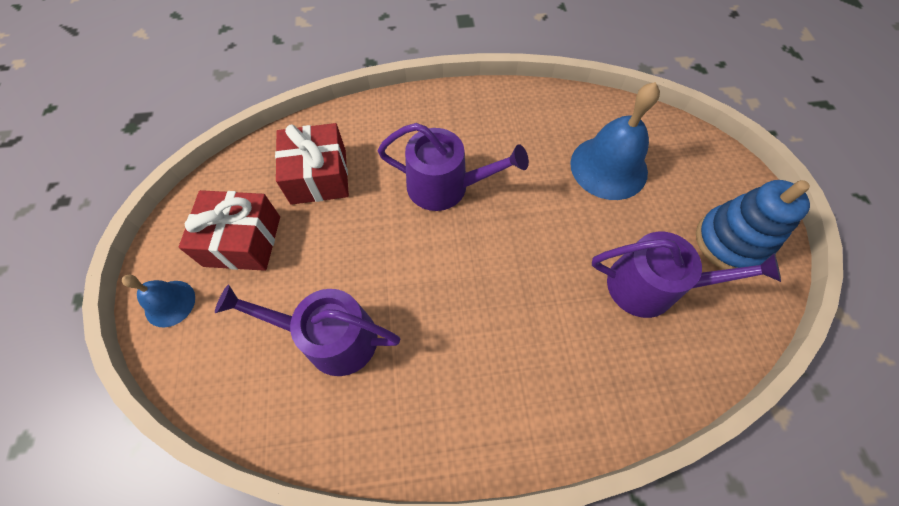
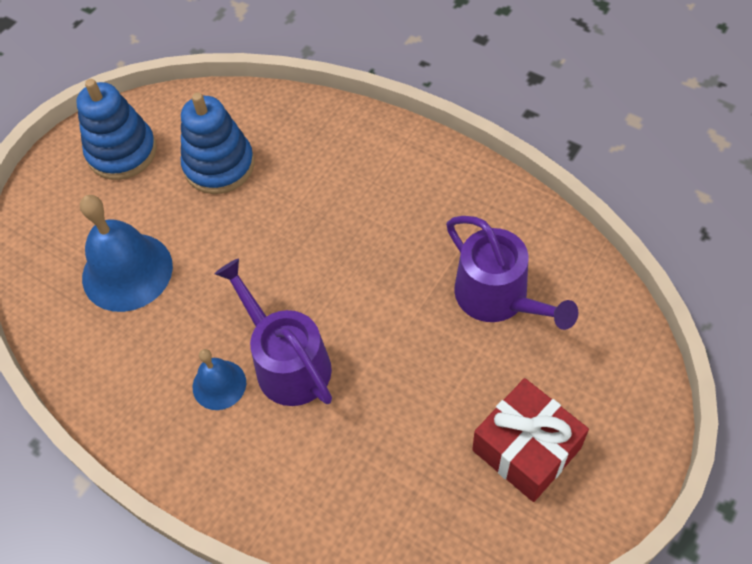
camera: 135 degrees left, 5 degrees down
blue bell [122,275,195,328] -> blue bell moved to [193,349,246,410]
red gift [275,123,349,205] -> none
purple watering can [592,231,781,318] -> blue stacking toy [181,92,254,194]

